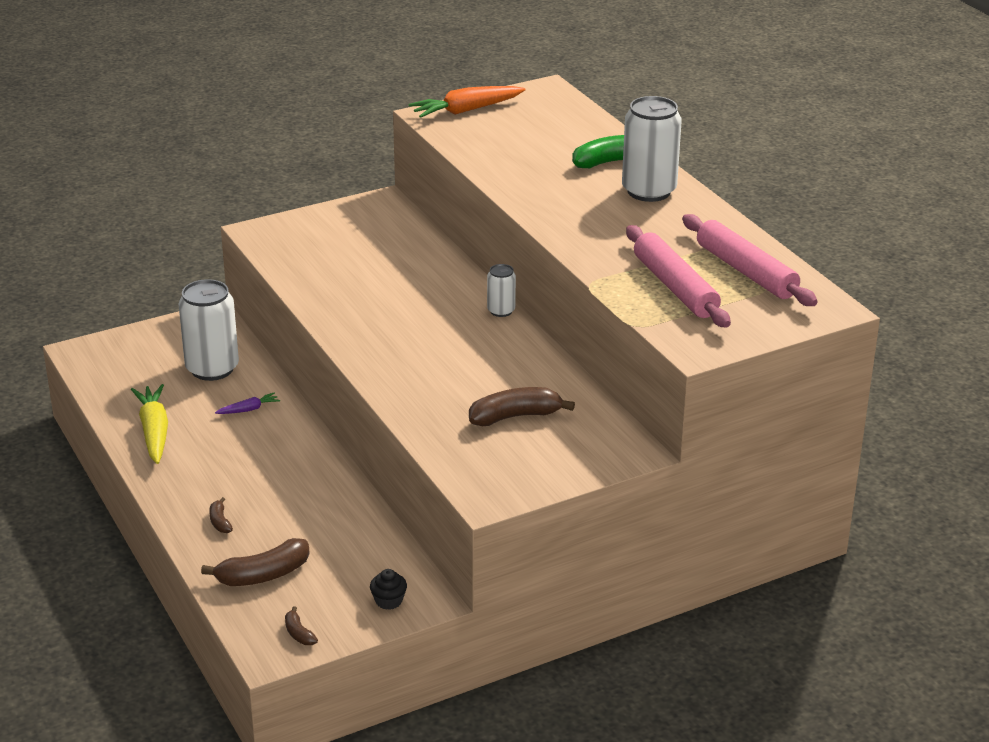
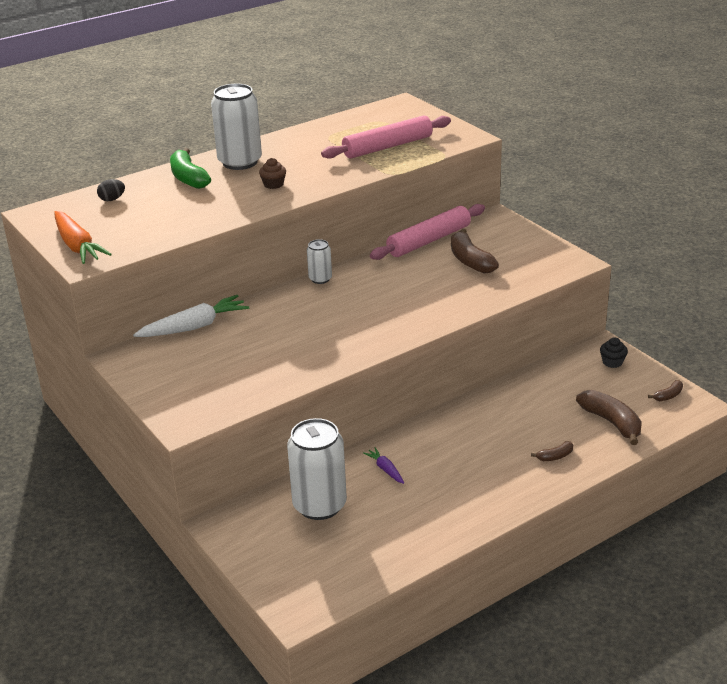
camera: 95 degrees left, 0 degrees up
yellow carrot [131,384,168,464] -> none
pink rolling pin [682,214,818,306] -> pink rolling pin moved to [370,204,485,260]
none -> black egg [97,179,125,201]
none -> white carrot [133,295,249,337]
none -> brown cupcake [259,158,286,189]

